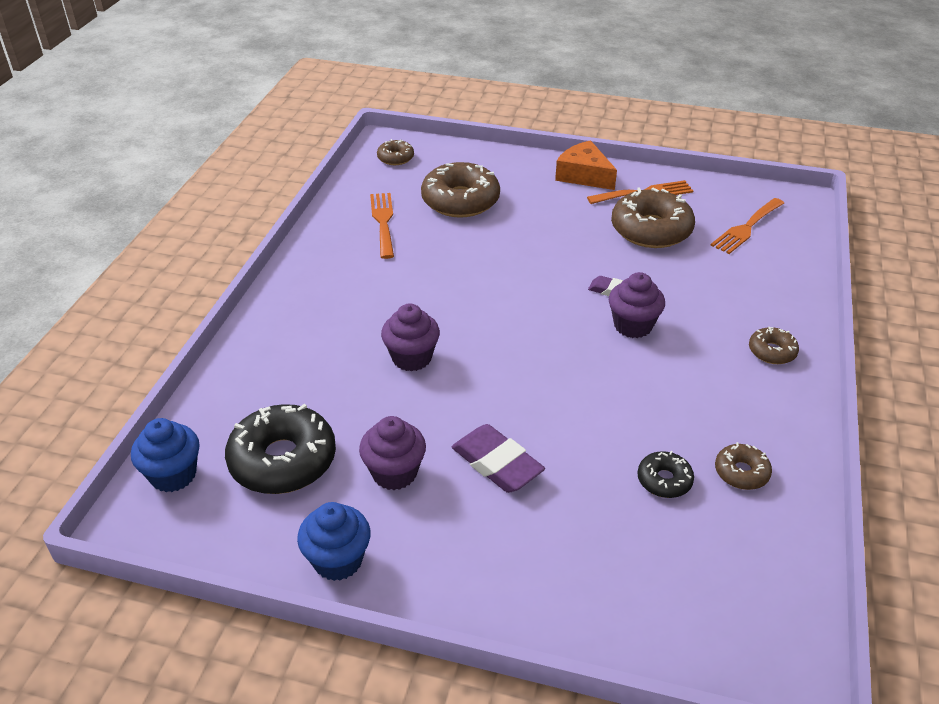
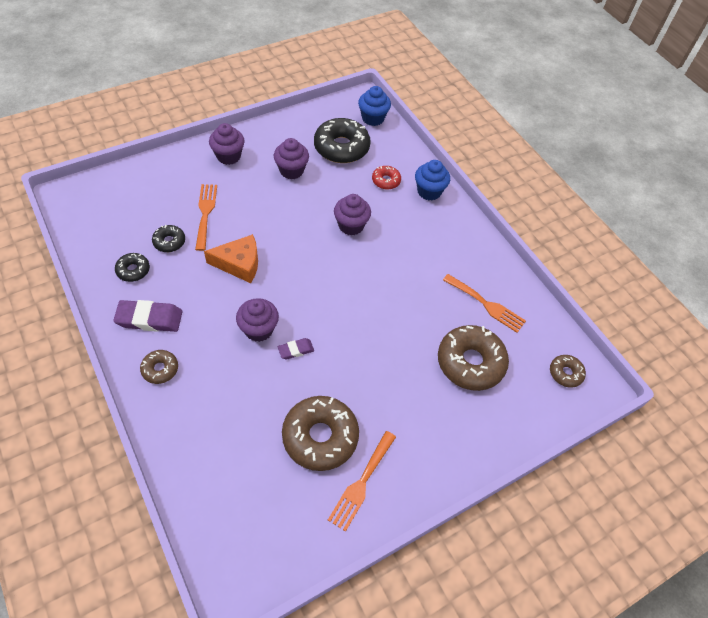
camera: 130 degrees right, 15 degrees up
blue cupcake [297,502,371,581] -> blue cupcake moved to [415,160,450,200]
purple eraser [452,424,545,493] -> purple eraser moved to [113,300,182,332]
orange cheese [555,140,617,190] -> orange cheese moved to [204,234,258,283]
orange fork [710,198,784,254] -> orange fork moved to [195,184,217,251]
brown donut [715,442,772,490] -> black donut [115,253,150,282]
none -> purple cupcake [209,123,245,165]
none -> red donut [372,166,401,190]

